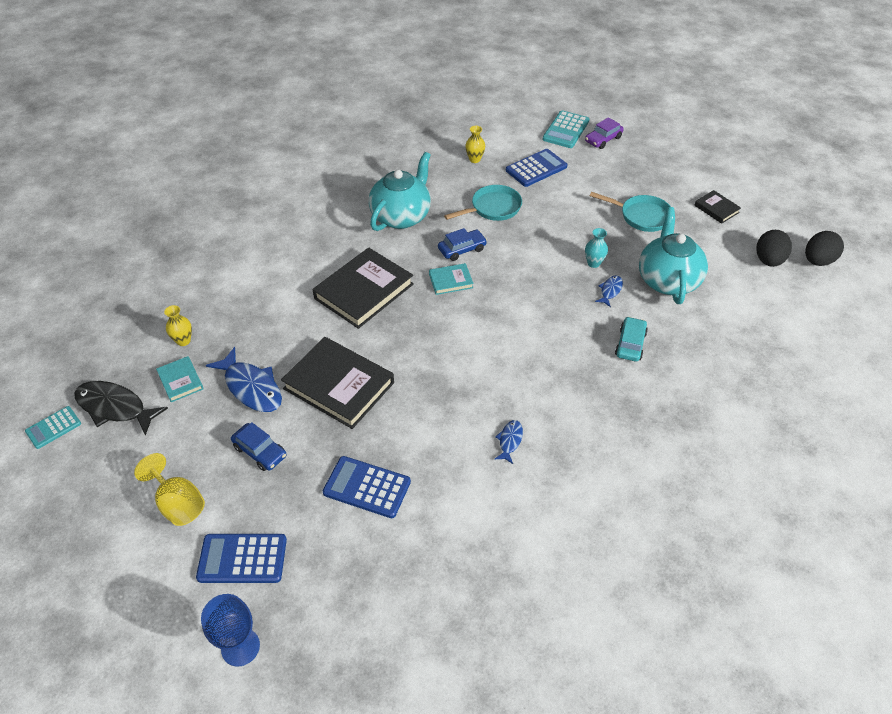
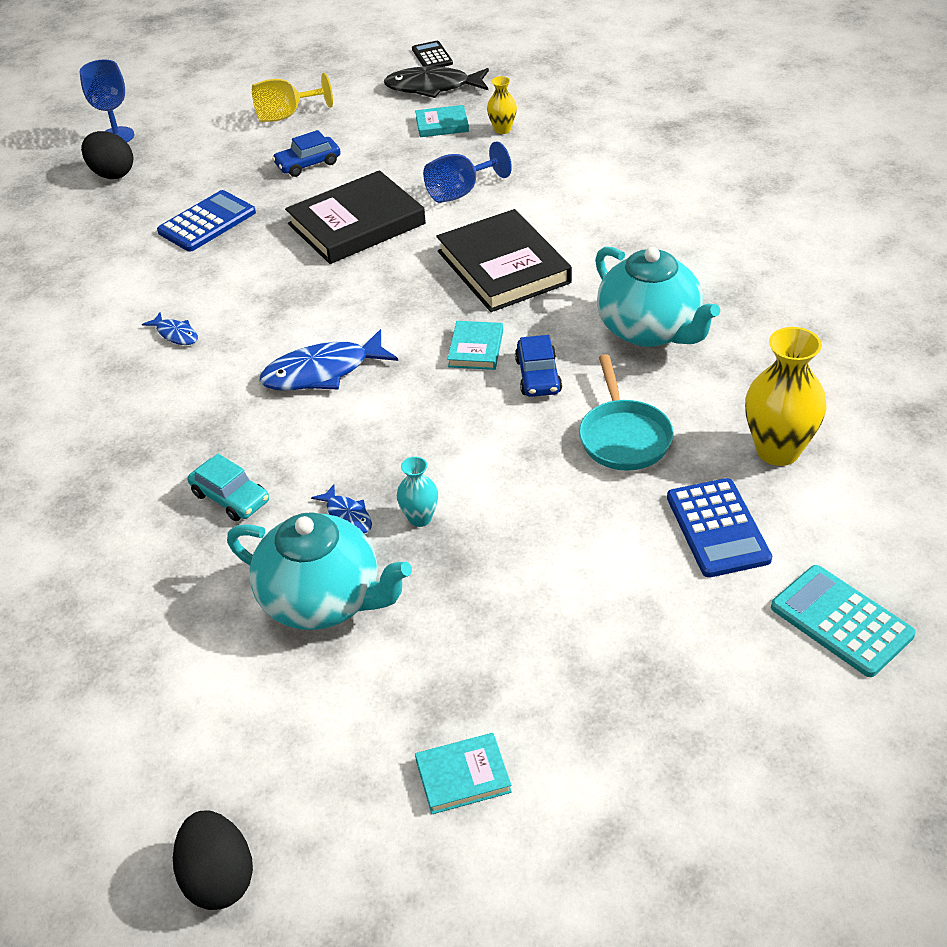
camera: 115 degrees right, 5 degrees down
turquoise calculator [25,406,81,449] -> black calculator [412,41,453,67]
black fish [74,381,168,436] -> black fish turned 135 degrees counterclockwise [383,66,489,98]
blue calculator [196,534,287,583] -> none
blue fish [206,347,282,412] -> blue fish moved to [260,329,398,391]
yellow vase [465,126,485,163] -> yellow vase [745,327,827,466], size x1.93
purple car [585,117,624,149] -> none
turquoise pan [590,192,671,232] -> none
black book [694,190,741,224] -> turquoise book [415,733,512,814]
black egg [756,230,792,267] -> black egg moved to [81,131,134,179]
none -> blue goblet [423,141,512,203]

